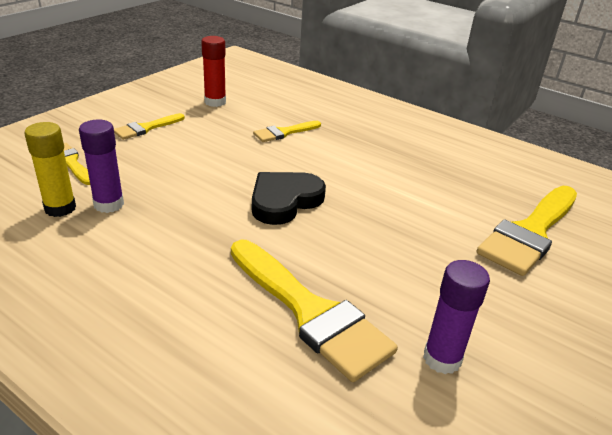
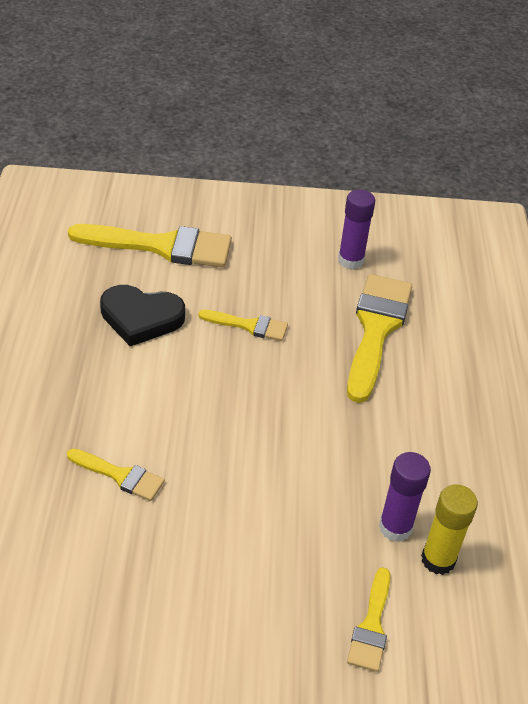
camera: 125 degrees left, 10 degrees up
yellow brush [114,113,185,140] -> yellow brush moved to [198,310,288,341]
red glue stick [201,36,226,107] -> none
black heart [252,172,326,225] -> black heart moved to [100,285,185,346]

